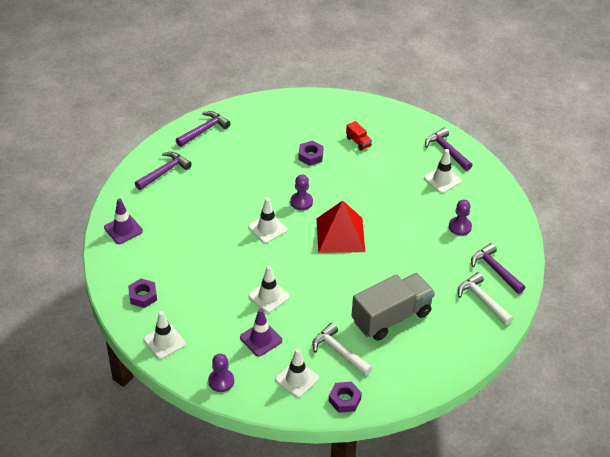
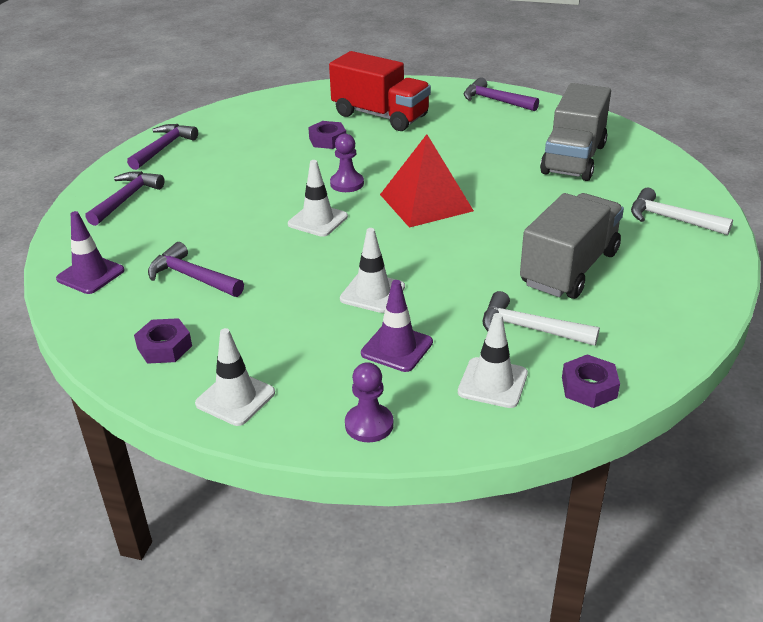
camera: 20 degrees left, 10 degrees down
red truck [346,121,372,151] -> red truck [329,51,431,131], size x2.42
white traffic cone [424,149,462,193] -> none
purple pawn [449,200,472,236] -> grey truck [540,83,611,181]
purple hammer [471,243,526,294] -> purple hammer moved to [148,242,244,297]

